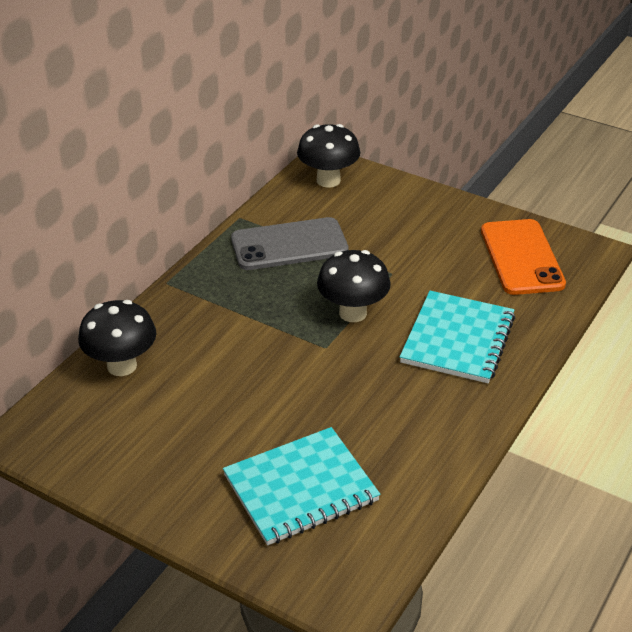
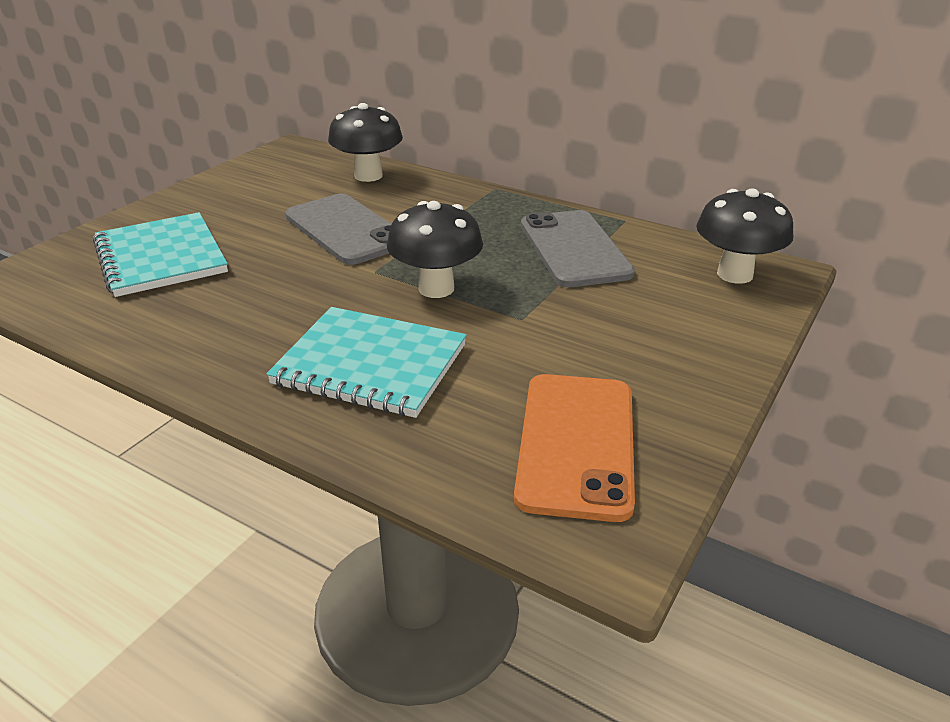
camera: 90 degrees right, 5 degrees down
orange phone [481,219,566,295] -> orange phone turned 75 degrees counterclockwise [514,374,635,522]
none -> grey phone [285,194,392,265]

